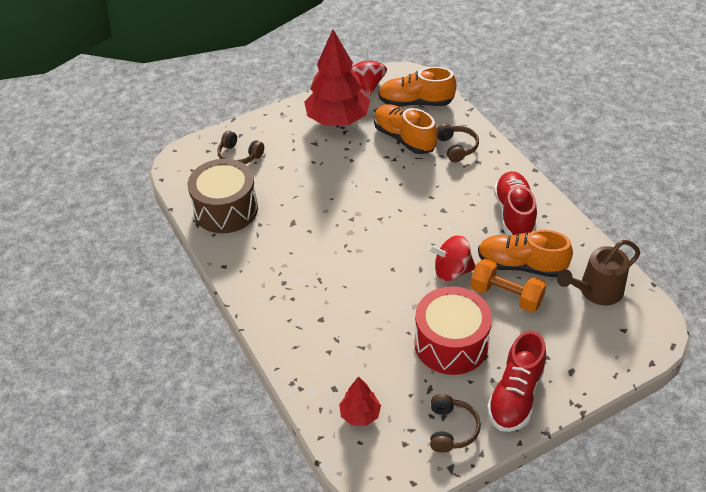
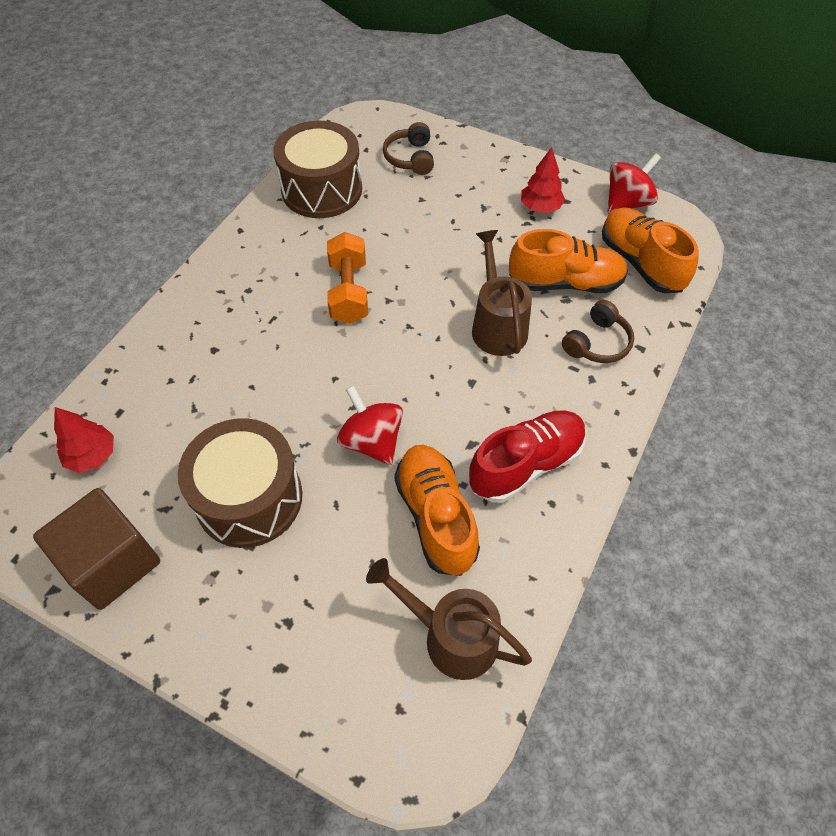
camera: 55 degrees right, 10 degrees up
red tree [304,30,370,126] -> red tree [521,147,565,213], size x0.48
orange shoe [374,104,437,154] -> orange shoe turned 75 degrees clockwise [509,229,628,293]
red drum [415,287,492,375] -> brown drum [178,418,302,548]
brown headphones [430,394,481,453] -> brown cube [33,488,160,610]
orange dumbbell [470,259,547,313] -> orange dumbbell moved to [327,232,368,324]
red shoe [487,331,546,432] -> none
none -> brown watering can [472,230,532,356]

